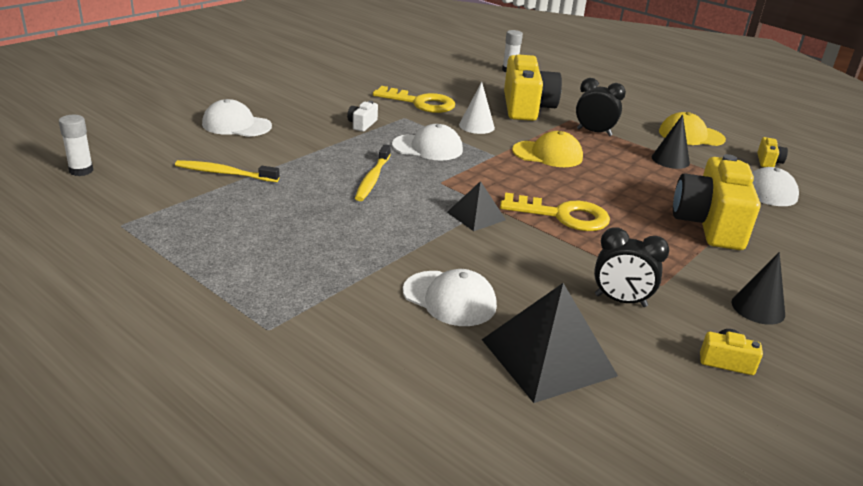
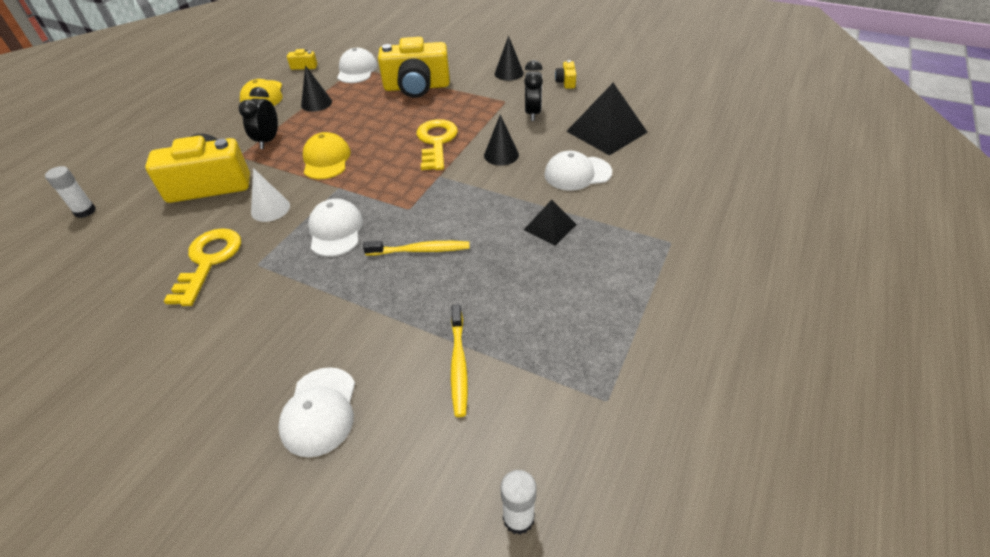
camera: 100 degrees left, 15 degrees up
white camera [347,101,378,132] -> none
white cap [403,269,497,326] -> white cap turned 120 degrees counterclockwise [544,151,612,191]
black pyramid [447,181,506,231] -> black pyramid moved to [524,200,577,246]
none -> black cone [484,114,519,166]

